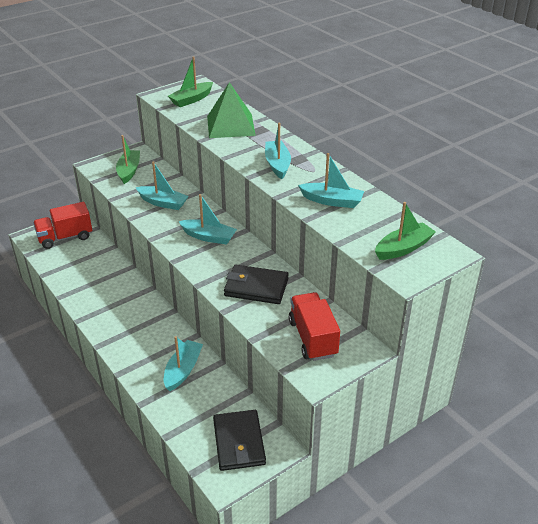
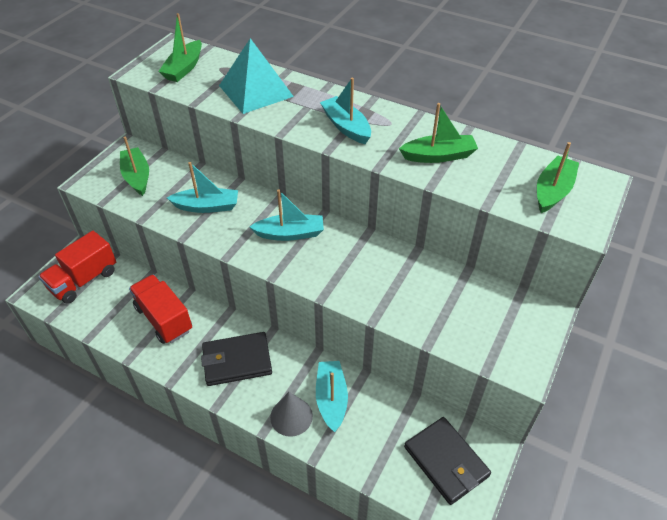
camera: 25 degrees left, 10 degrees up
green pyramid [207,82,256,138] -> turquoise pyramid [219,38,294,114]
black wallet [224,265,289,304] -> black wallet moved to [201,332,272,386]
red truck [289,292,340,361] -> red truck moved to [129,274,192,344]
turquoise boat [298,153,364,208] -> green boat [399,103,478,163]
none -> grey cone [270,392,313,437]

